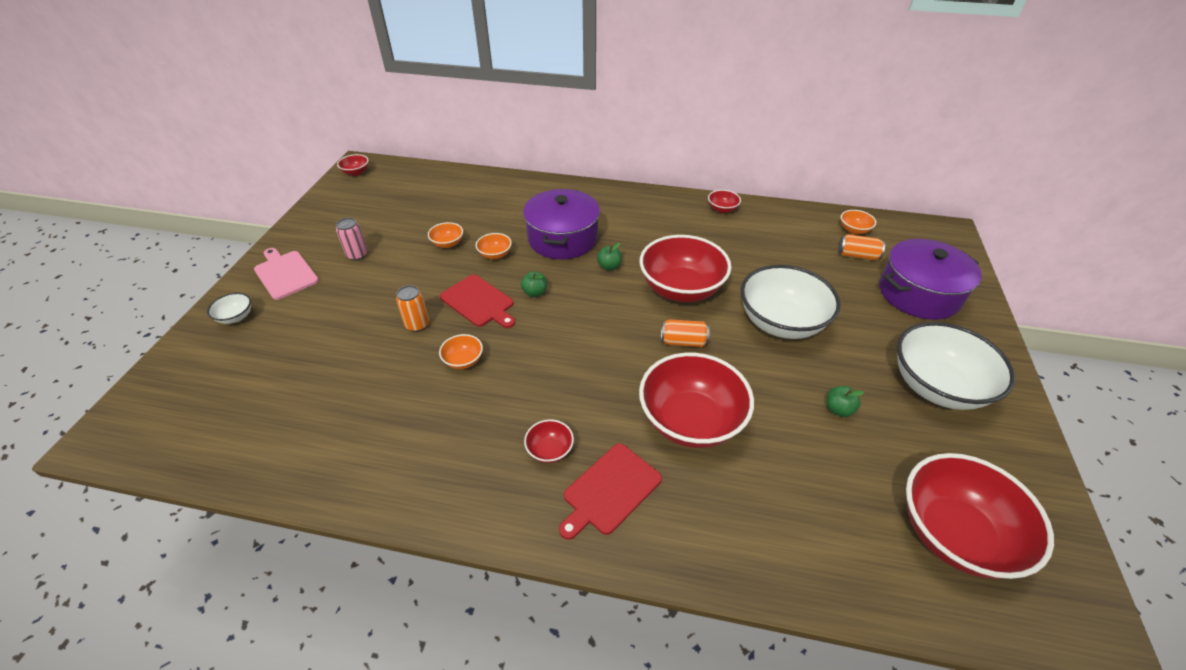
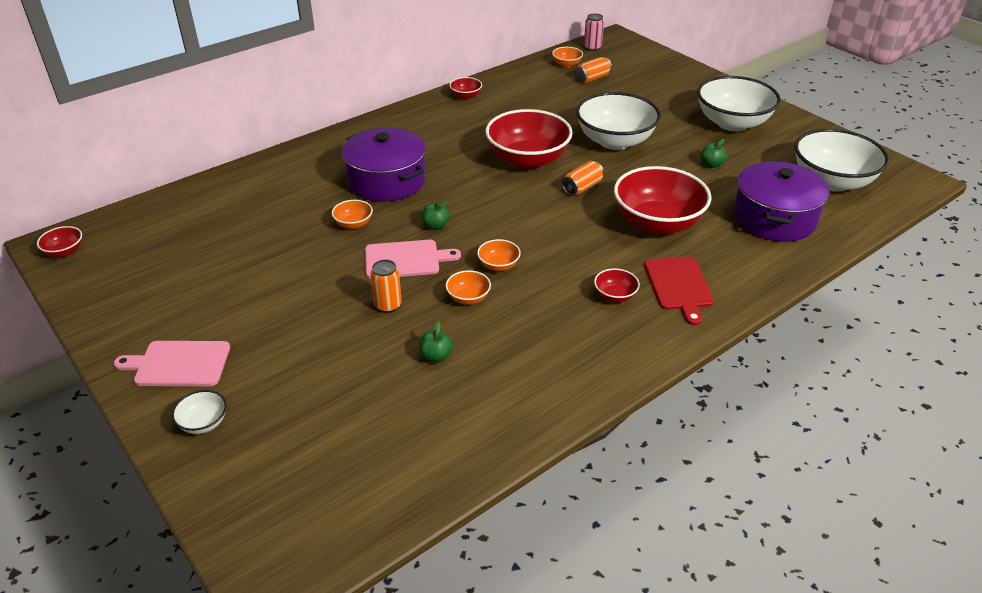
camera: 50 degrees left, 5 degrees down
pink can [336,218,368,261] -> pink can moved to [584,13,604,51]
orange bowl [428,222,463,248] -> orange bowl moved to [477,239,521,271]
red cutting board [440,275,515,328] -> pink cutting board [365,240,461,279]
green apple [597,243,622,271] -> green apple moved to [419,322,453,362]
purple pot [879,239,982,320] -> purple pot moved to [733,161,829,242]
red bowl [906,453,1054,579] -> white bowl [794,129,889,192]

